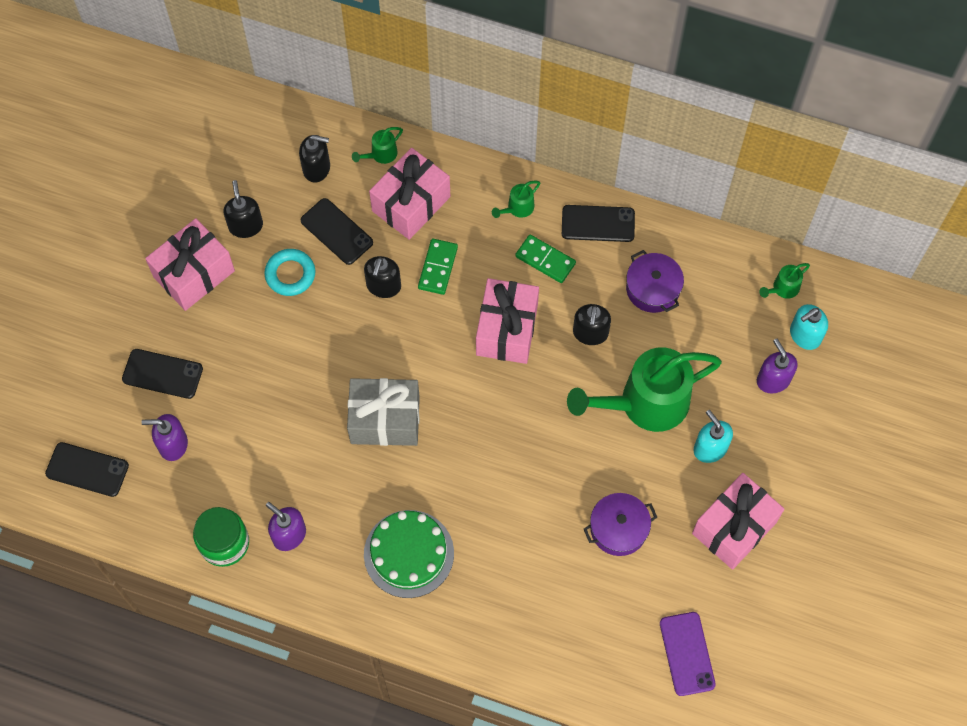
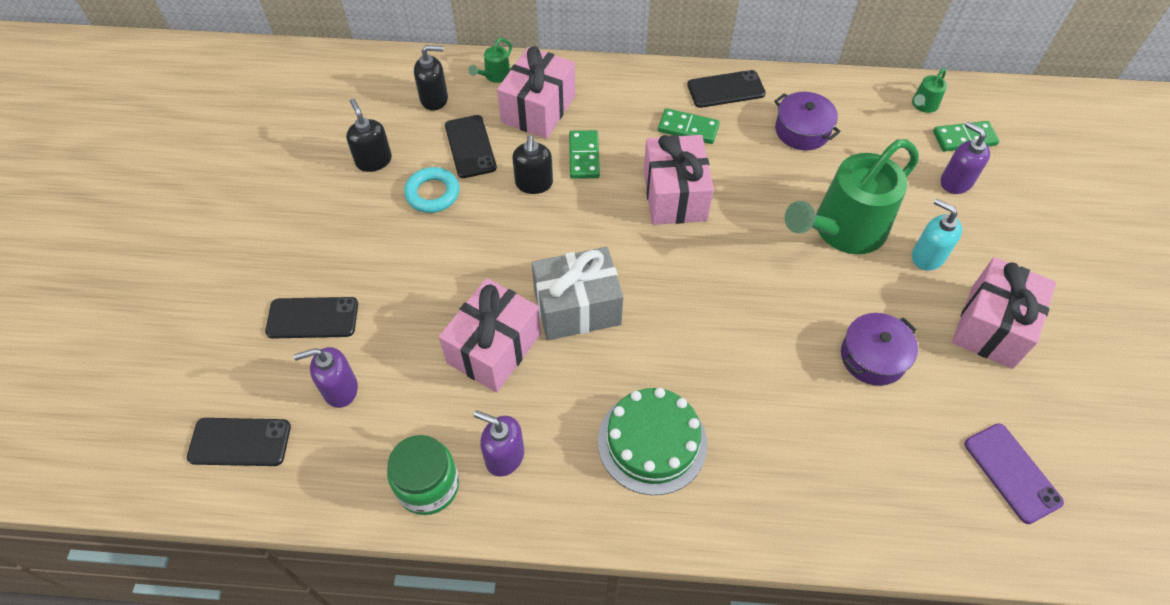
camera: 15 degrees left, 10 degrees down
pink gift [145,218,235,311] -> pink gift moved to [439,278,541,392]
black phone [300,198,373,265] -> black phone turned 45 degrees clockwise [445,115,497,178]
green watering can [492,181,540,218] -> none
black soap dispenser [573,304,611,345] -> none
turquoise soap dispenser [790,304,828,350] -> green domino [933,121,999,152]

